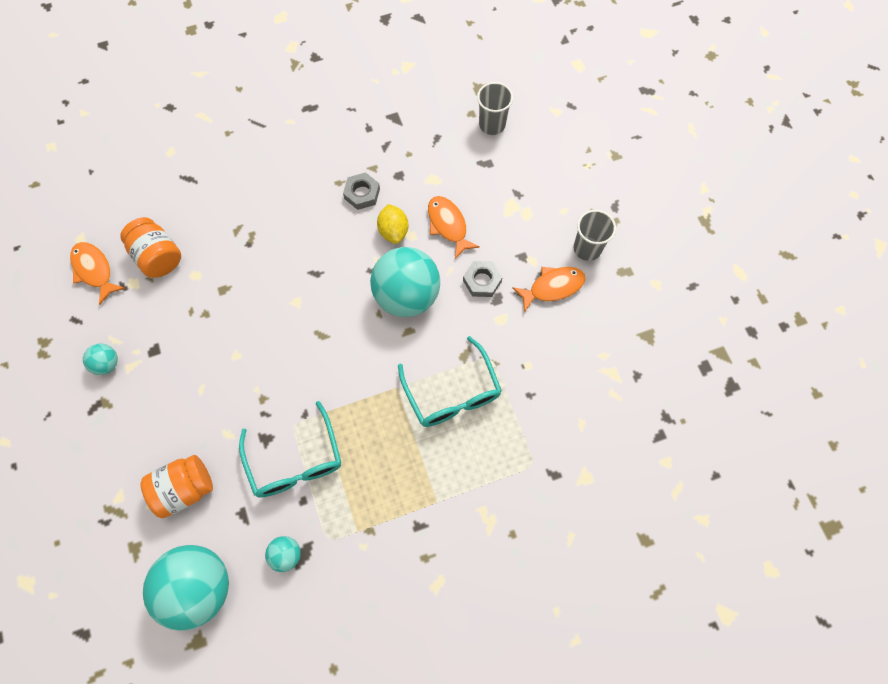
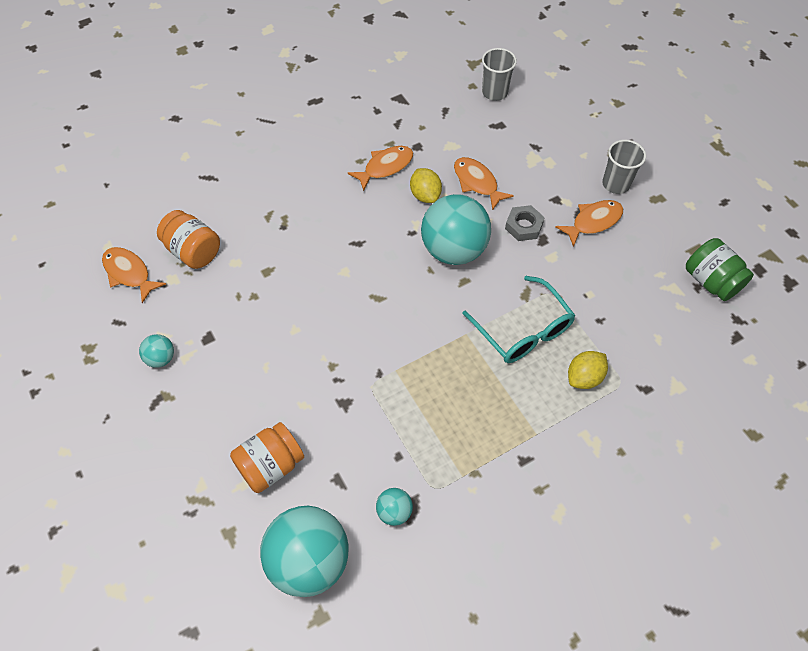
camera: 10 degrees left, 10 degrees down
turquoise glasses [239,401,341,498] -> none
grey nut [343,172,380,210] -> orange fish [348,146,413,191]
none -> yellow lemon [568,351,608,389]
none -> green jar [686,238,754,301]

